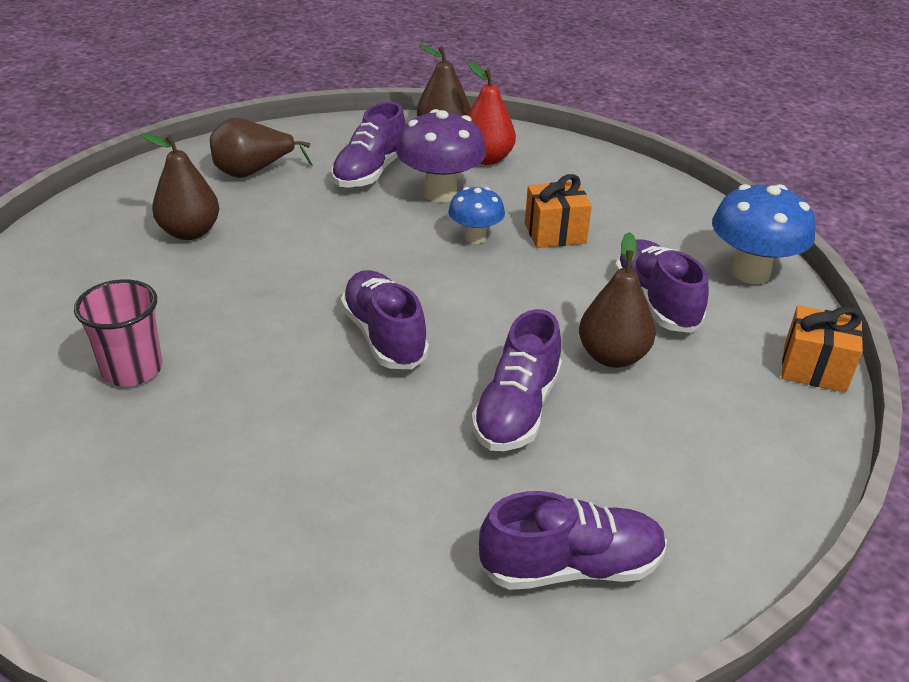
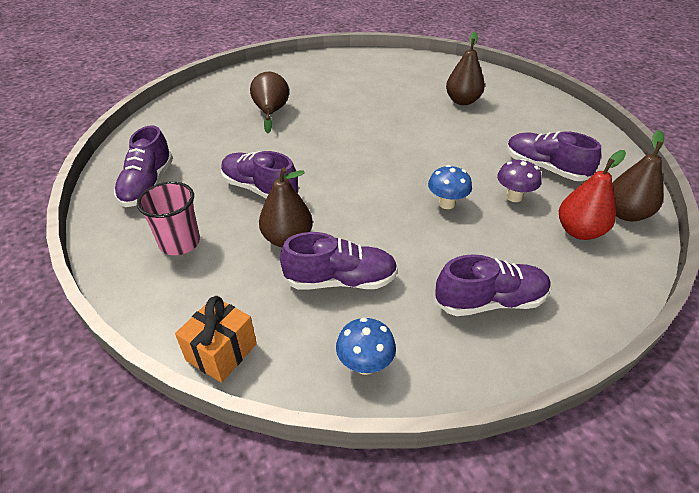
camera: 105 degrees right, 5 degrees up
pink cup [74,279,162,387] -> pink cup moved to [137,182,200,255]
brown pear [210,118,313,178] -> brown pear moved to [250,72,289,133]
purple shoe [341,270,429,369] -> purple shoe moved to [435,254,551,316]
purple mushroom [396,109,486,202] -> purple mushroom [497,159,542,202], size x0.60
orange gift [525,174,592,248] -> none
blue mushroom [712,184,816,284] -> blue mushroom [336,317,396,375], size x0.60

